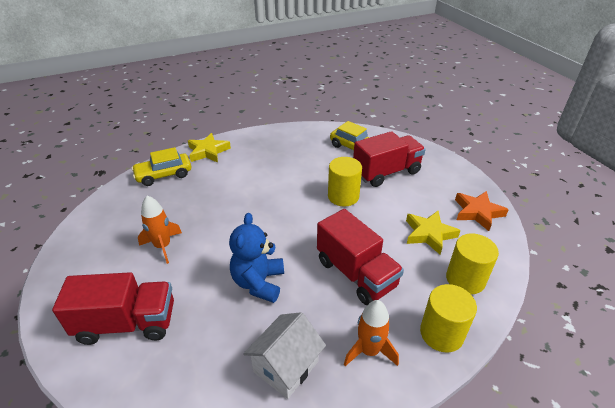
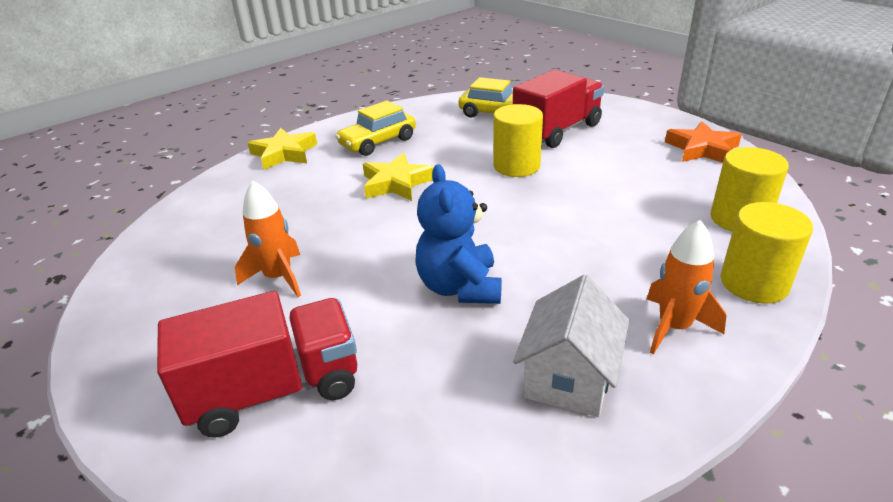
camera: 15 degrees left, 5 degrees down
yellow car [131,147,191,186] -> yellow car moved to [335,101,416,156]
red truck [317,209,404,305] -> none
yellow star [406,211,461,254] -> yellow star moved to [363,153,434,201]

